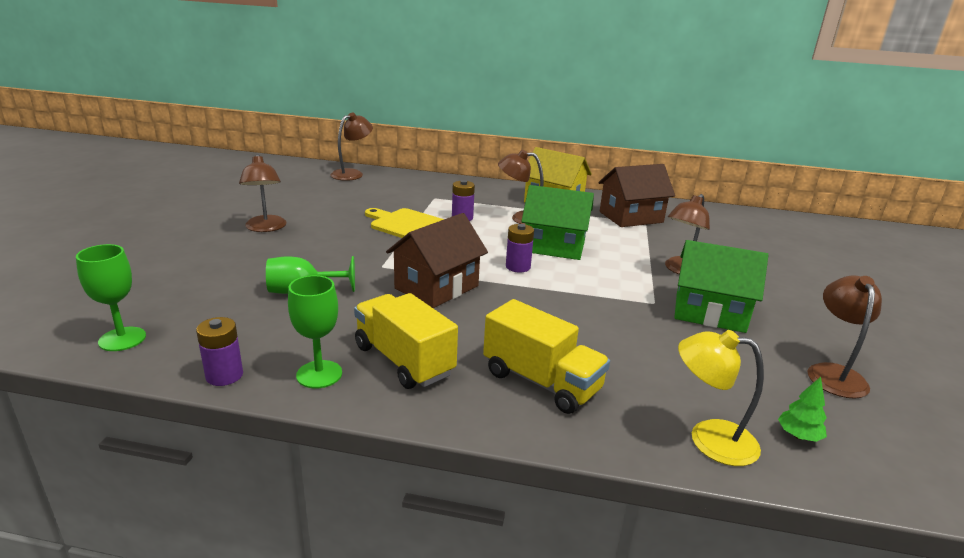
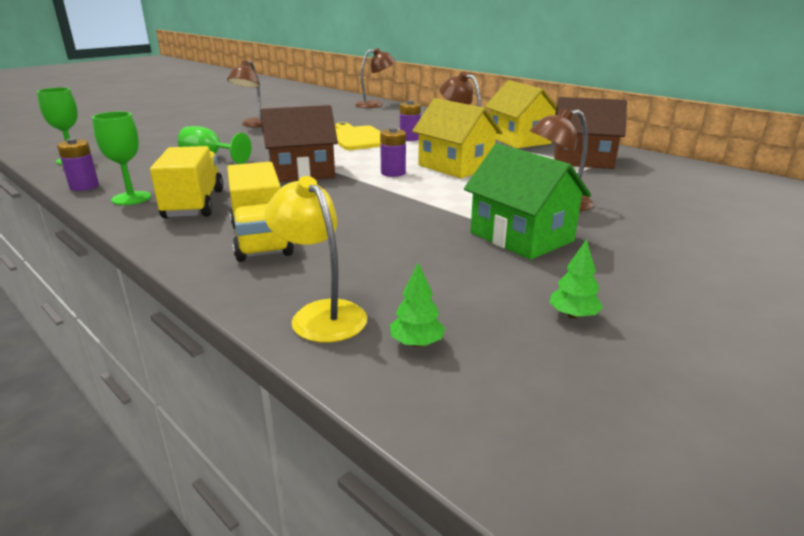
camera: 35 degrees right, 0 degrees up
green house [521,185,594,260] -> yellow house [412,98,503,178]
brown lamp [807,275,882,399] -> green tree [549,239,603,319]

